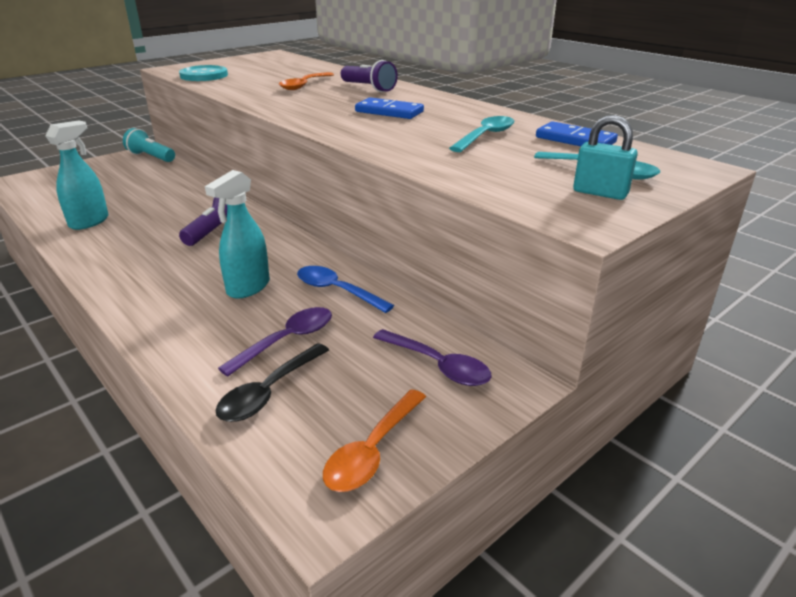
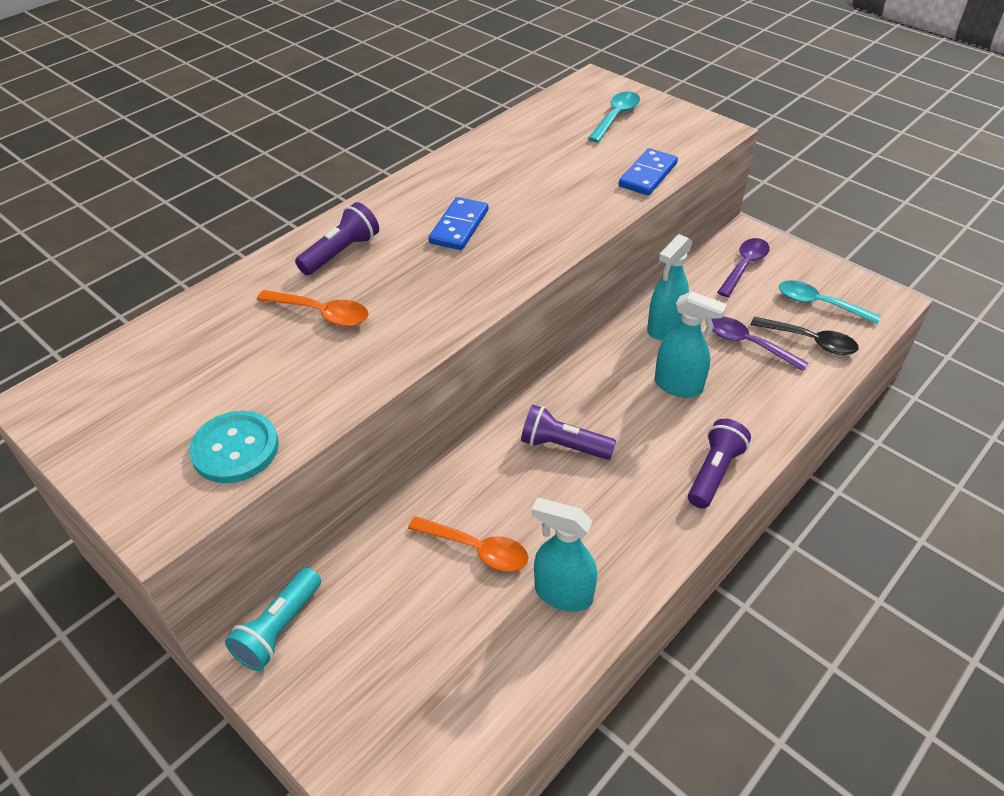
camera: 95 degrees left, 15 degrees up
blue spoon [297,266,394,313] -> turquoise spray bottle [647,234,693,340]
orange spoon [323,389,426,492] -> orange spoon moved to [408,516,529,572]
turquoise spoon [449,116,514,152] -> turquoise spoon moved to [779,280,881,324]
blue domino [536,121,618,146] -> blue domino moved to [619,148,678,195]
turquoise padlock [573,115,638,200] -> none
none -> purple flashlight [688,419,751,509]

